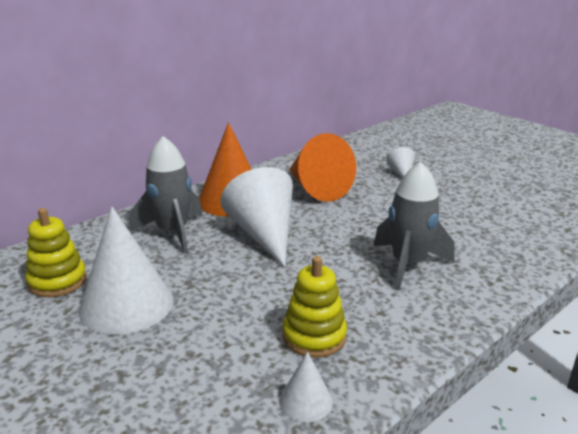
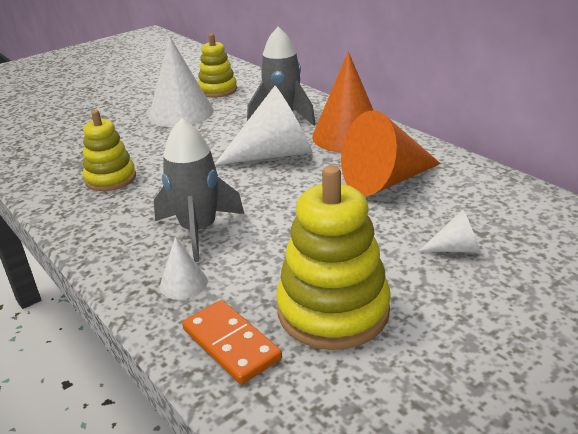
camera: 95 degrees right, 5 degrees up
white cone [279,351,333,422] -> white cone moved to [160,237,208,300]
none -> orange domino [182,300,282,384]
none -> yellow stacking toy [276,165,391,350]

